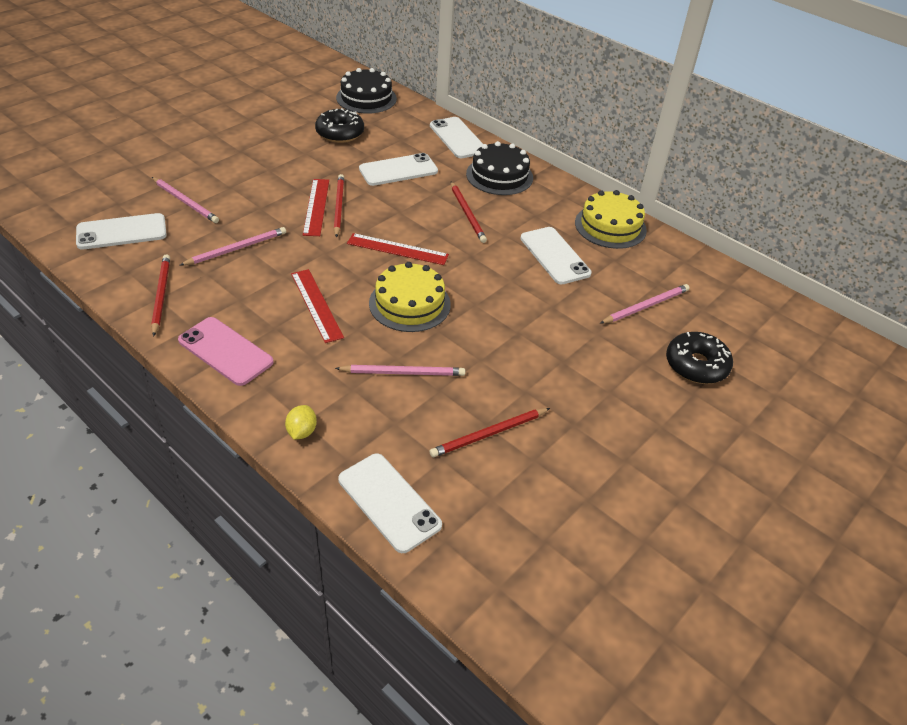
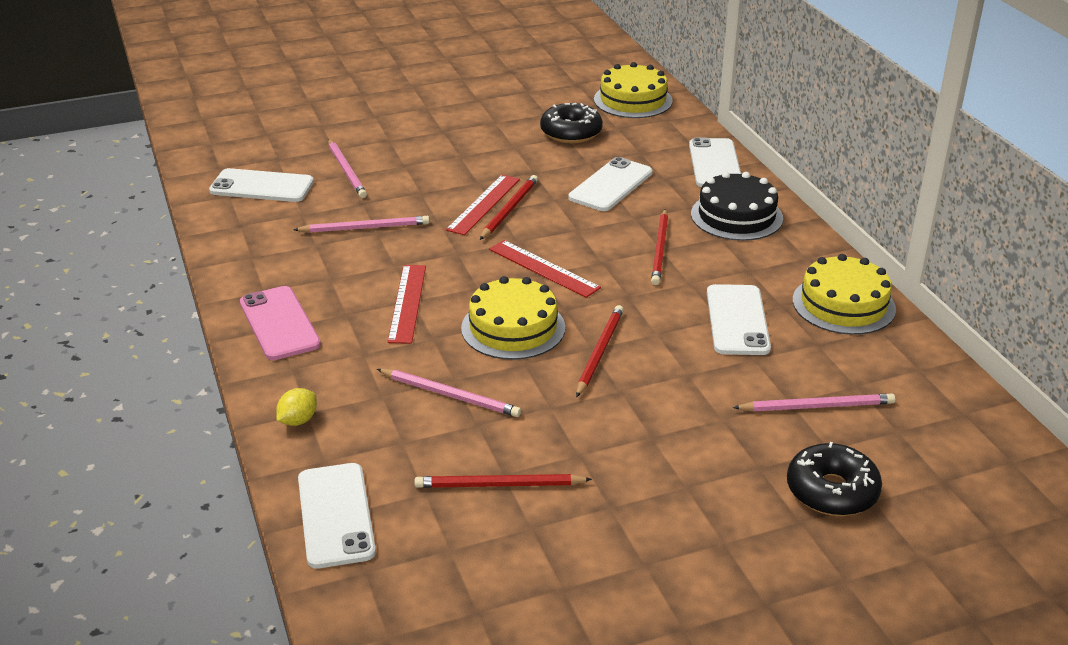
camera: 30 degrees right, 10 degrees down
red pencil [151,255,170,337] -> red pencil moved to [576,305,624,397]
black cake [336,68,397,114] -> yellow cake [594,62,673,118]
white phone [359,153,438,186] -> white phone turned 60 degrees counterclockwise [569,157,652,211]

